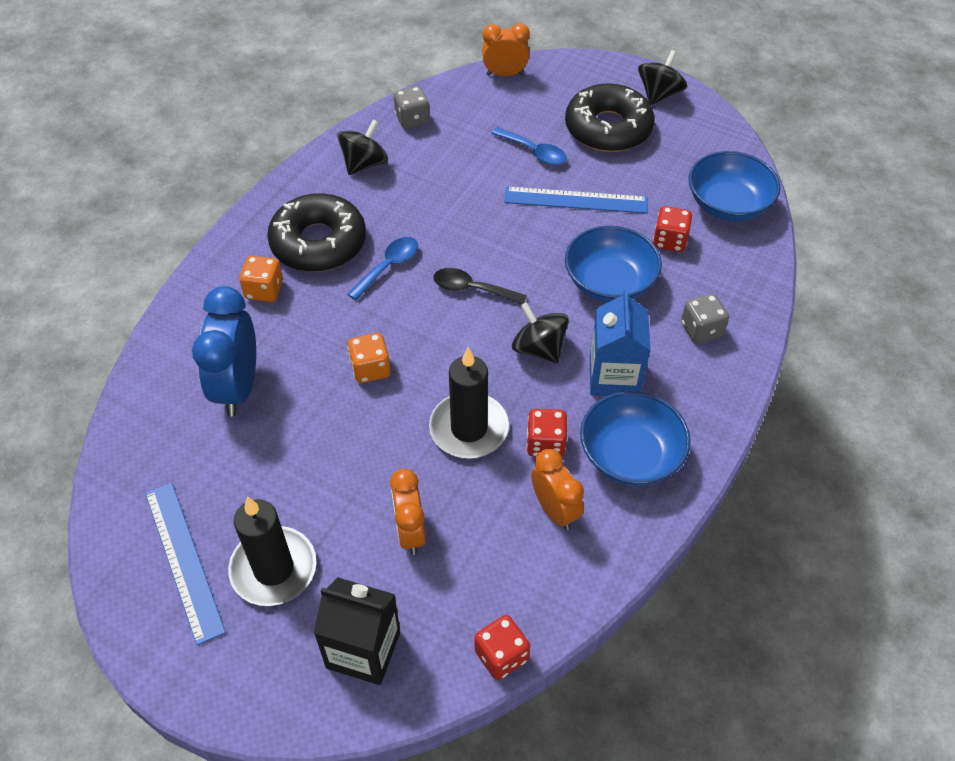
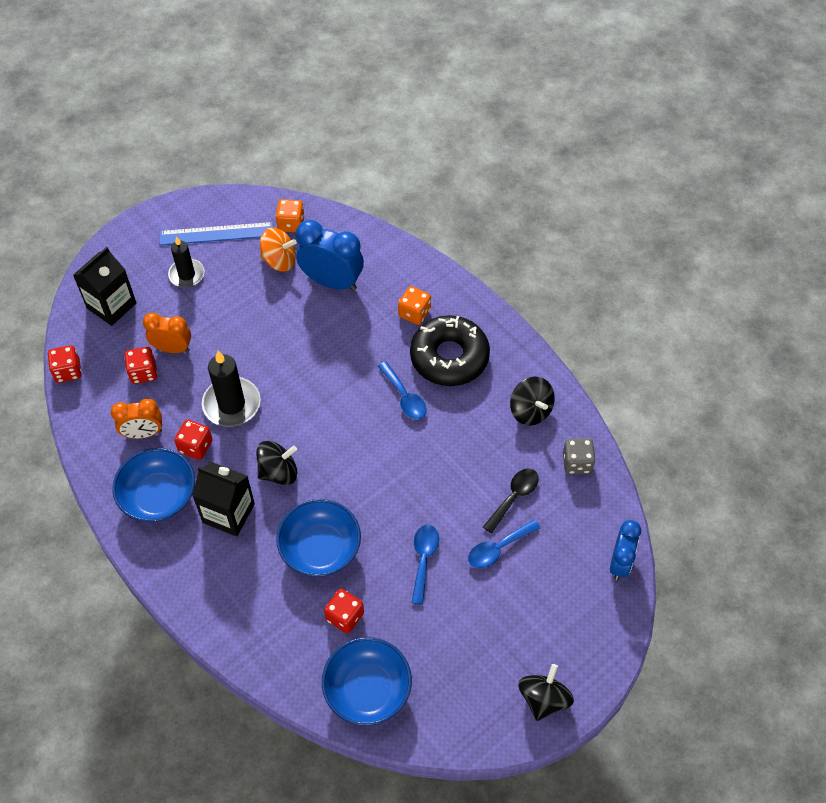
camera: 110 degrees right, 5 degrees up
black candle [228,497,316,606] -> black candle [168,236,204,287], size x0.66
orange dice [348,333,391,383] -> orange dice moved to [276,199,305,232]
black spoon [434,268,527,304] -> black spoon moved to [483,469,539,533]
orange clock [482,23,530,76] -> blue clock [610,520,641,580]
blue ruler [504,187,648,213] -> blue spoon [412,525,439,605]
black donut [565,83,655,152] -> none
blue carton [590,289,651,396] -> black carton [192,462,255,536]
black spinning top [638,50,687,105] -> black spinning top turned 120 degrees counterclockwise [518,664,574,721]
grey dice [681,294,729,344] -> none
none -> red dice [124,347,157,384]
none -> orange spinning top [260,227,297,272]

